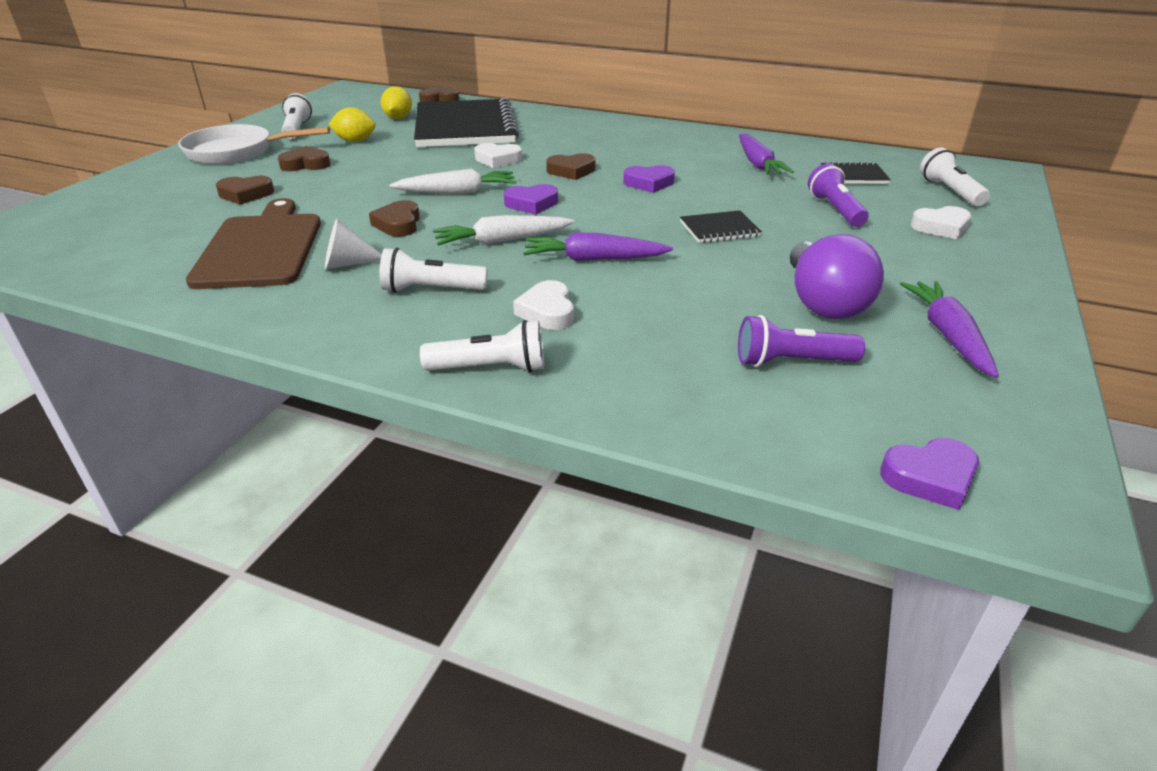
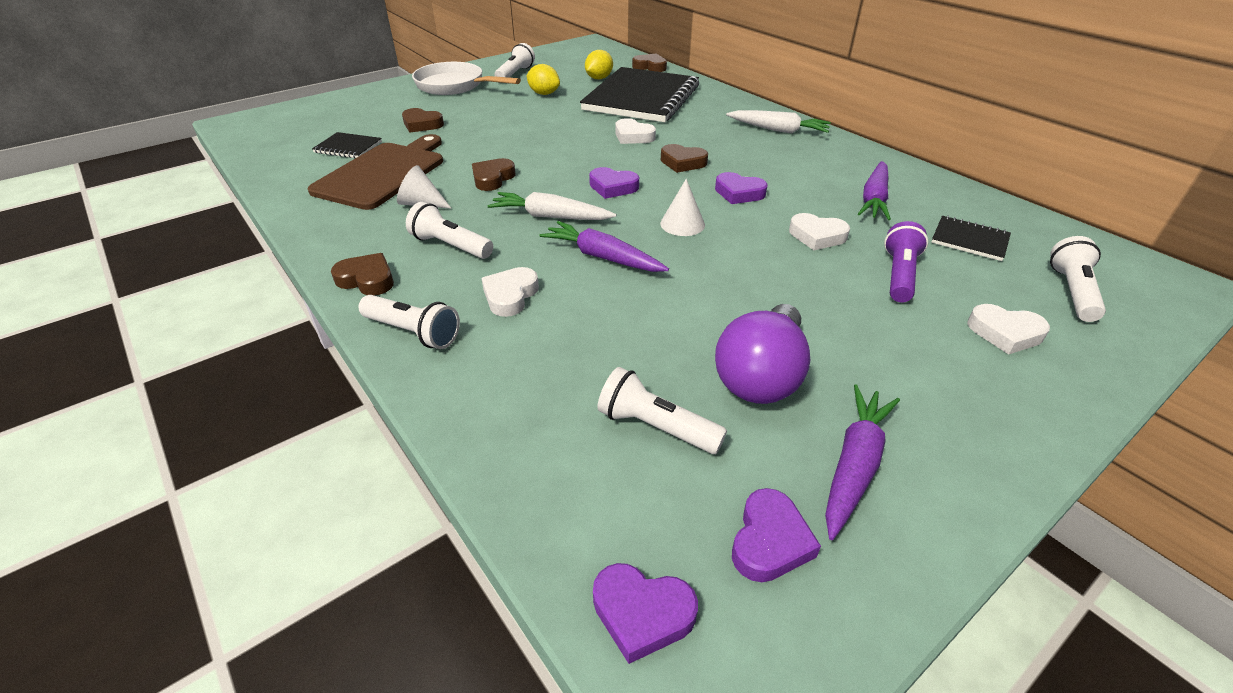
camera: 30 degrees right, 5 degrees up
brown heart [278,146,331,171] -> brown heart moved to [331,253,394,295]
white carrot [389,169,516,194] -> white carrot moved to [726,110,831,133]
black notebook [680,210,762,243] -> black notebook moved to [312,132,382,158]
purple flashlight [738,315,865,367] -> white flashlight [598,367,727,454]
none -> white cone [660,179,705,236]
none -> purple heart [732,488,821,582]
none -> white heart [789,213,850,250]

